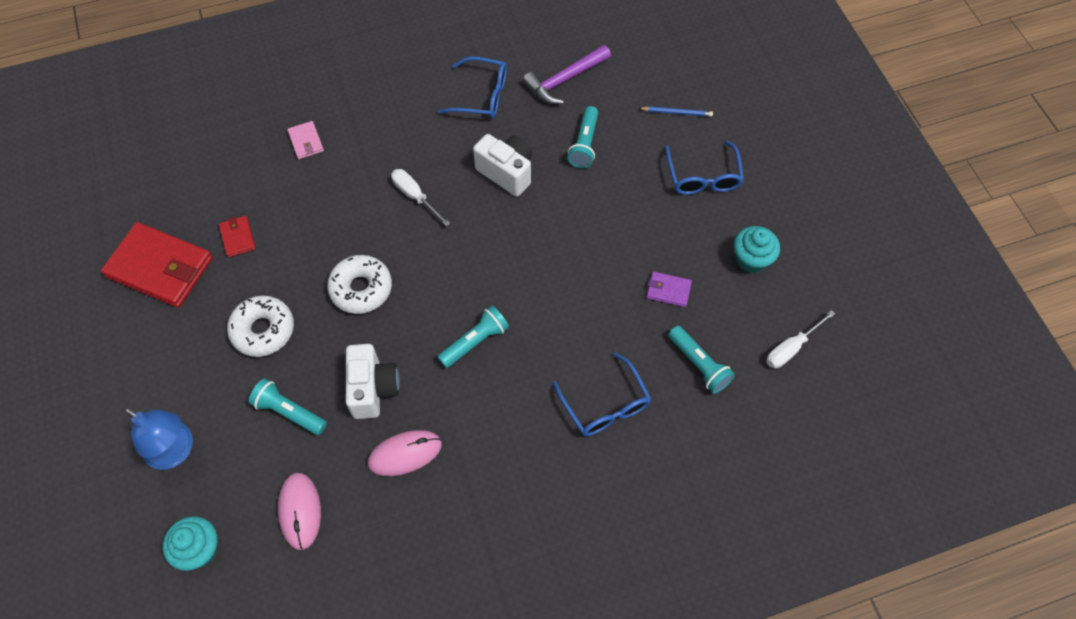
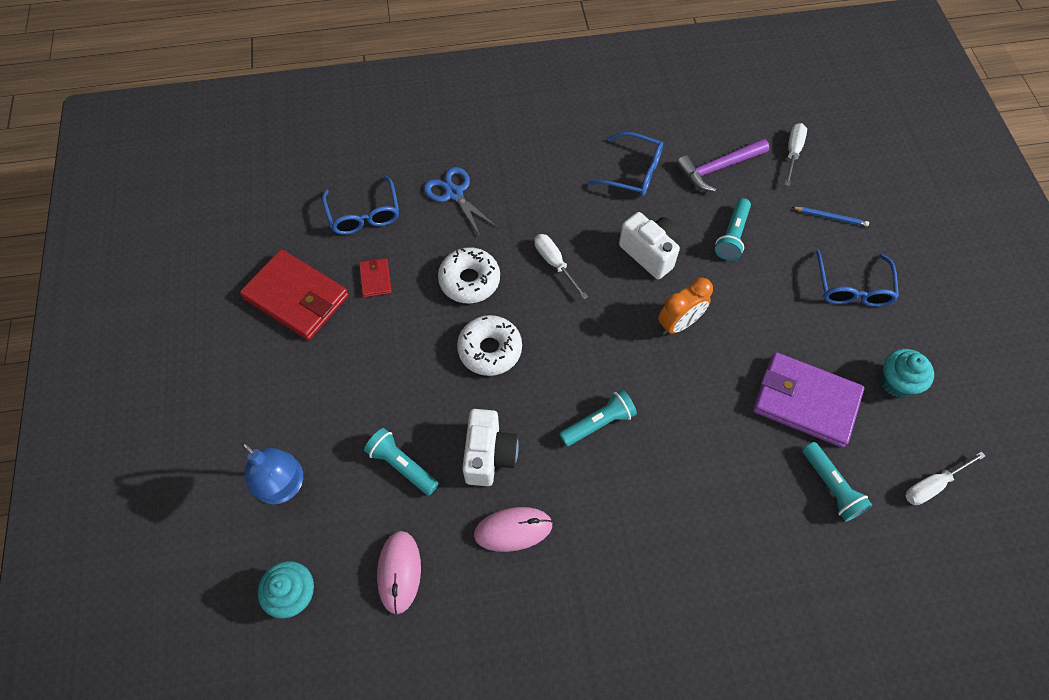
camera: 10 degrees right, 0 degrees up
white donut [227,295,294,357] -> white donut moved to [438,247,500,304]
pink wallet [287,121,324,159] -> blue scissors [424,167,498,238]
blue glasses [553,352,651,436] -> blue glasses moved to [322,176,399,235]
purple wallet [647,272,692,307] -> purple wallet [753,352,864,448], size x2.21
none -> orange clock [658,278,713,335]
none -> white screwdriver [785,123,807,186]

